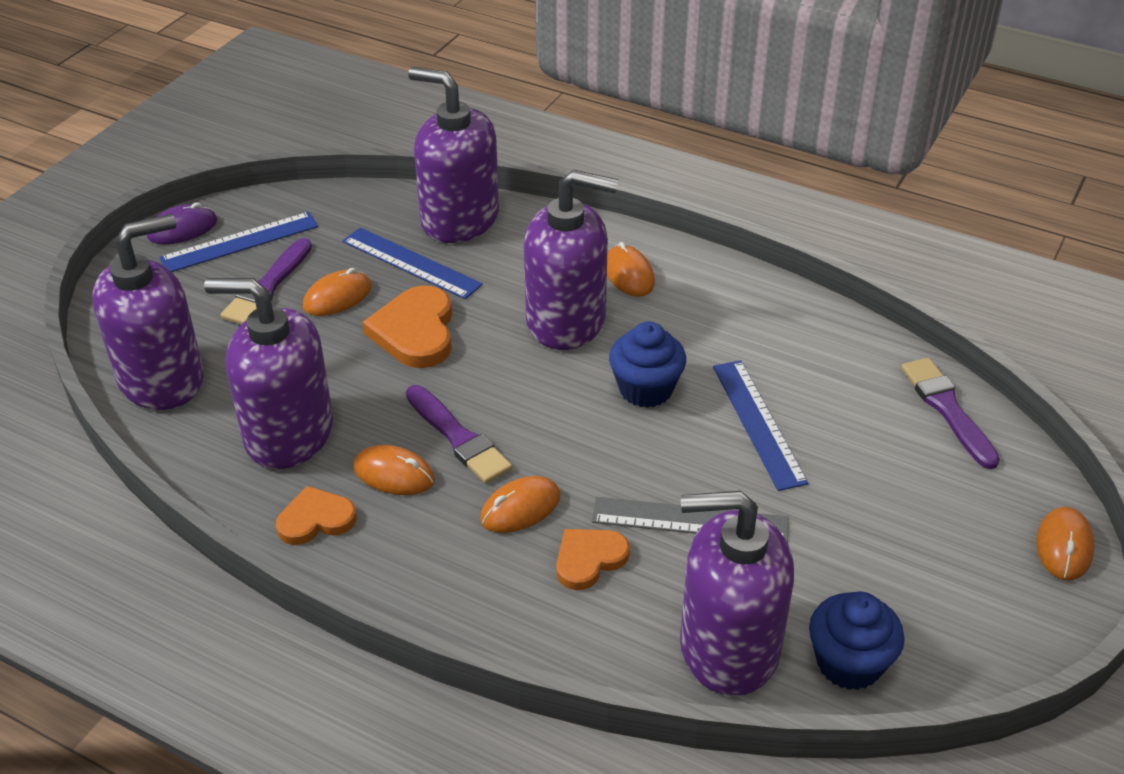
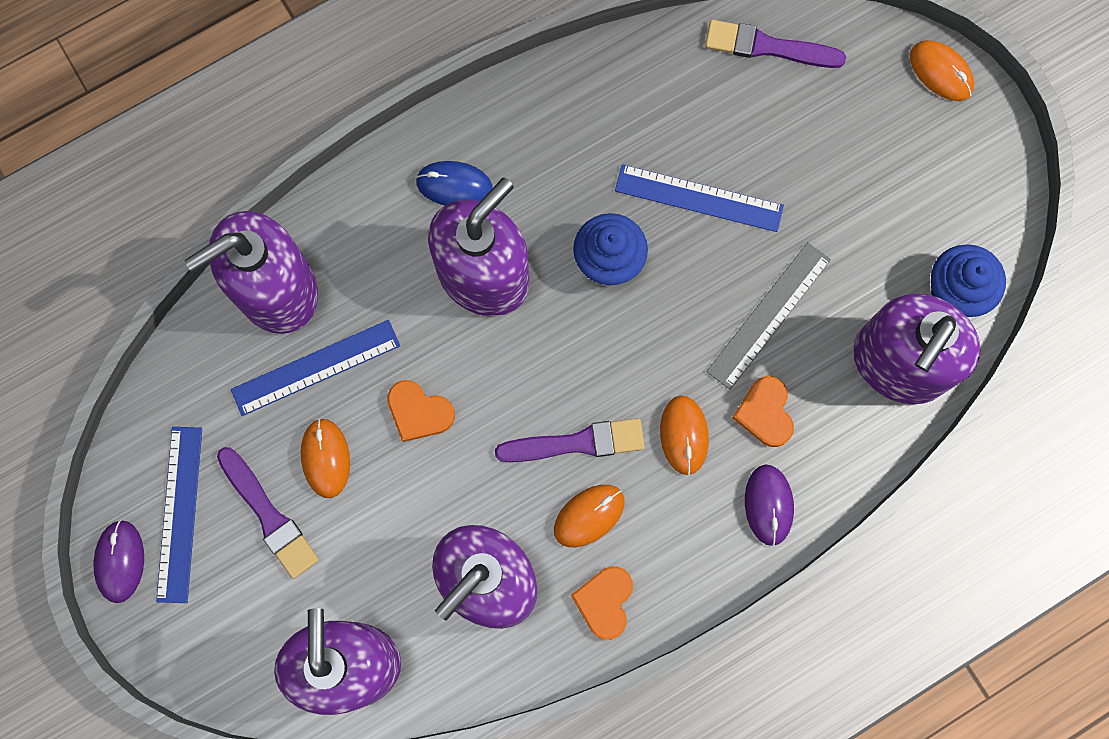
camera: 60 degrees left, 35 degrees up
orange heart [362,285,452,368] -> orange heart [387,380,455,442], size x0.64
orange mouse [607,242,655,297] -> blue mouse [416,161,493,205]
none -> purple mouse [745,465,794,546]

